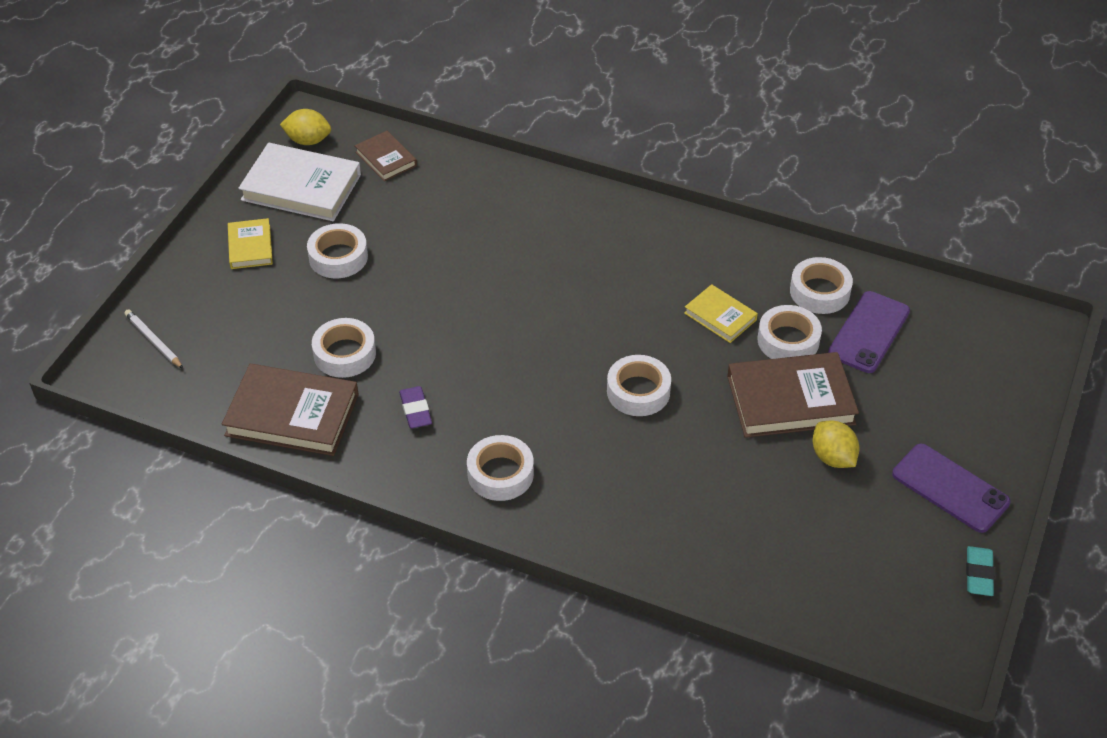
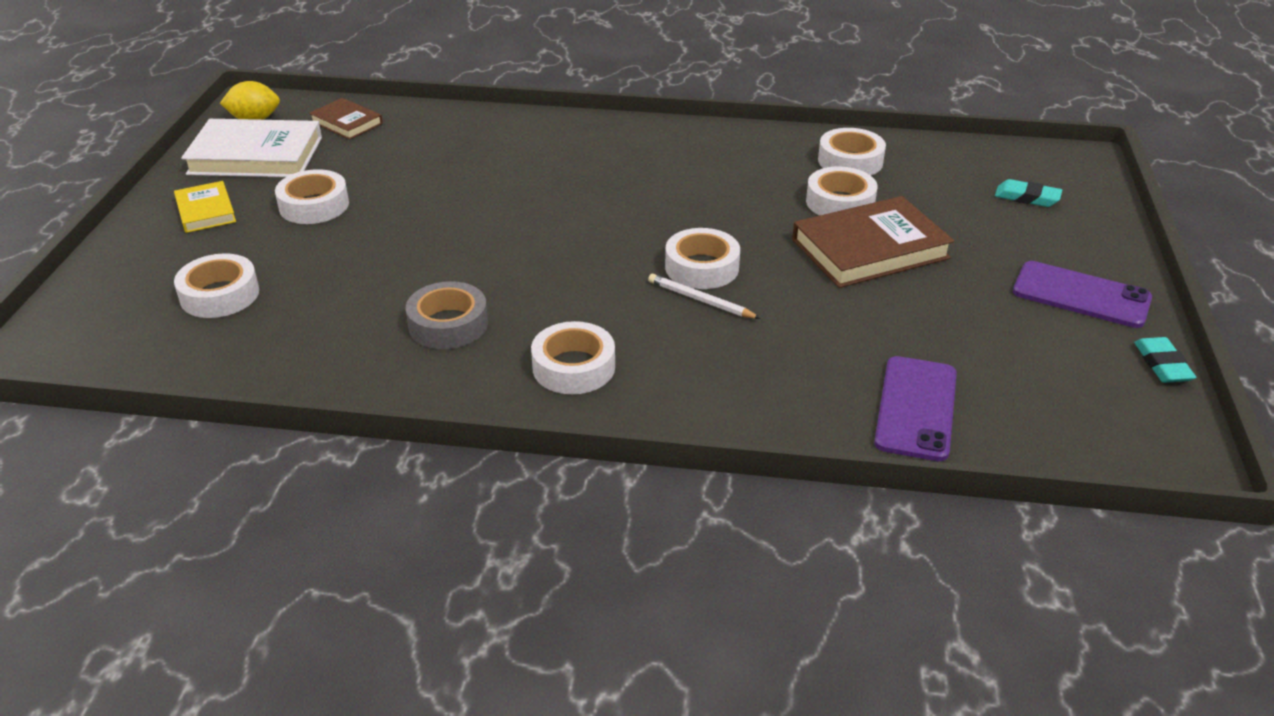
camera: 15 degrees left, 10 degrees down
white pencil [124,309,183,369] -> white pencil moved to [648,274,761,319]
brown book [222,364,359,456] -> none
white tape [312,318,376,378] -> white tape moved to [174,253,259,318]
purple eraser [399,386,432,429] -> grey tape [405,281,488,349]
yellow book [684,284,758,343] -> none
yellow lemon [812,421,859,468] -> none
purple phone [828,291,910,373] -> purple phone moved to [874,356,957,461]
none -> turquoise eraser [995,179,1062,207]

